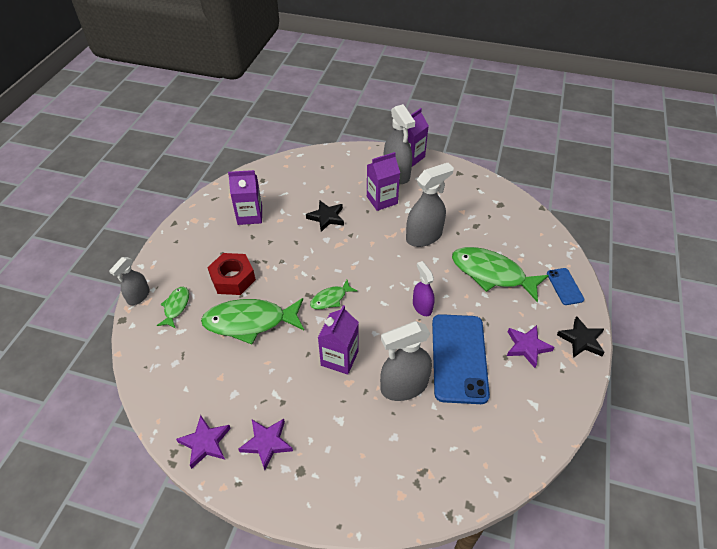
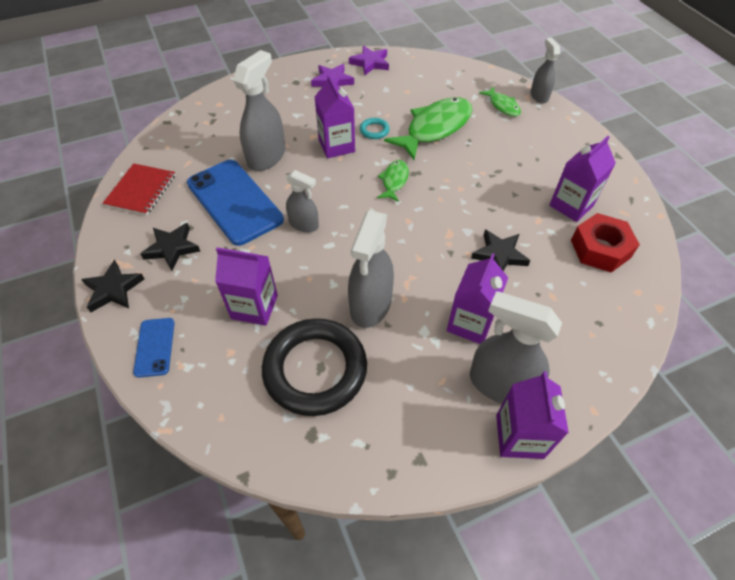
camera: 140 degrees right, 5 degrees up
red nut [207,253,256,295] -> red nut moved to [571,213,640,273]
purple spray bottle [413,261,435,316] -> grey spray bottle [286,170,319,233]
green fish [452,247,549,302] -> purple carton [215,247,278,326]
purple star [507,325,554,368] -> black star [140,223,200,271]
blue phone [547,268,584,305] -> blue phone turned 45 degrees clockwise [133,318,174,378]
none -> red notebook [103,163,175,215]
none -> black ring [262,318,367,416]
none -> turquoise ring [360,118,390,139]

